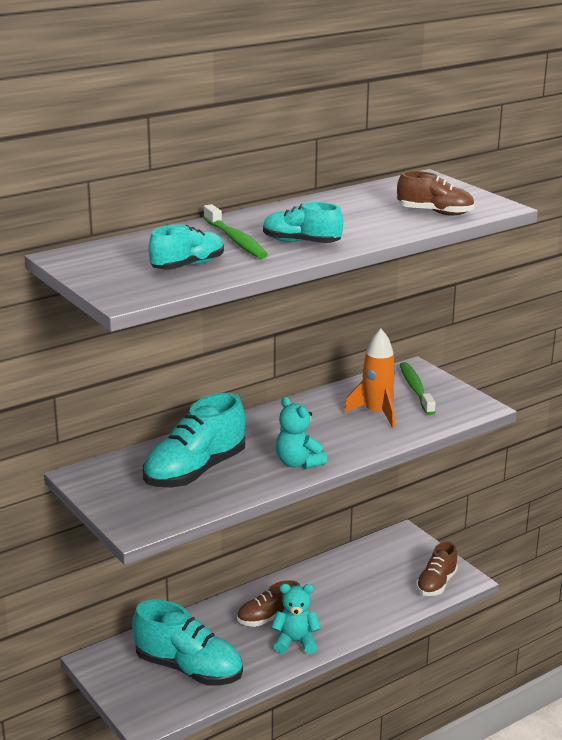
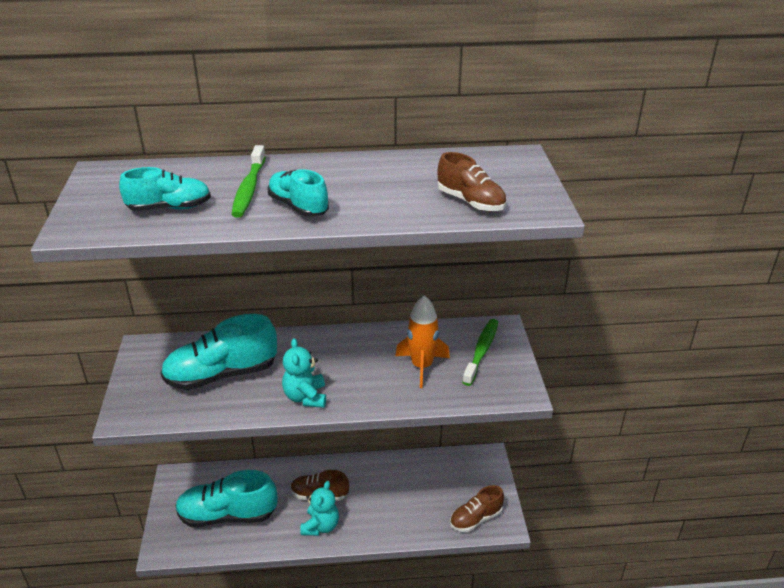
camera: 30 degrees right, 10 degrees up
turquoise shoe [132,600,243,686] -> turquoise shoe turned 120 degrees clockwise [176,470,278,527]
turquoise teddy bear [271,584,321,654] -> turquoise teddy bear turned 75 degrees clockwise [300,481,339,536]

